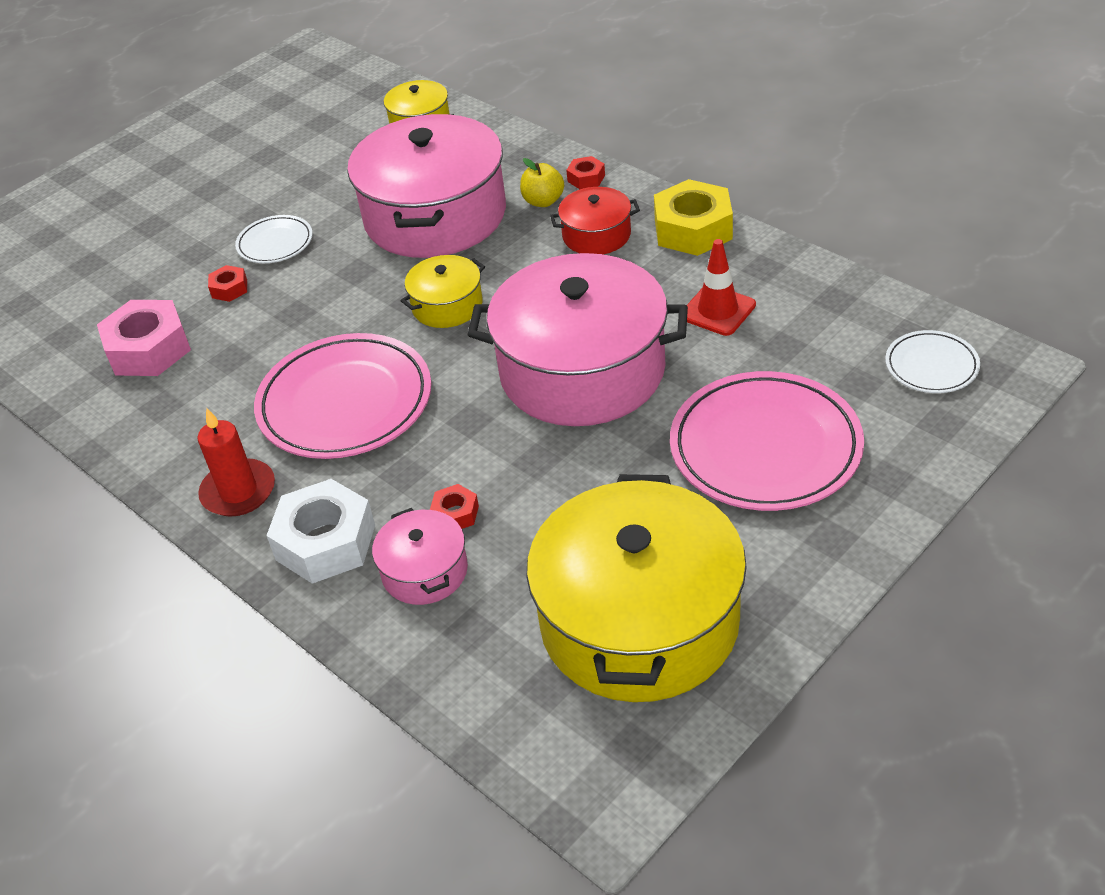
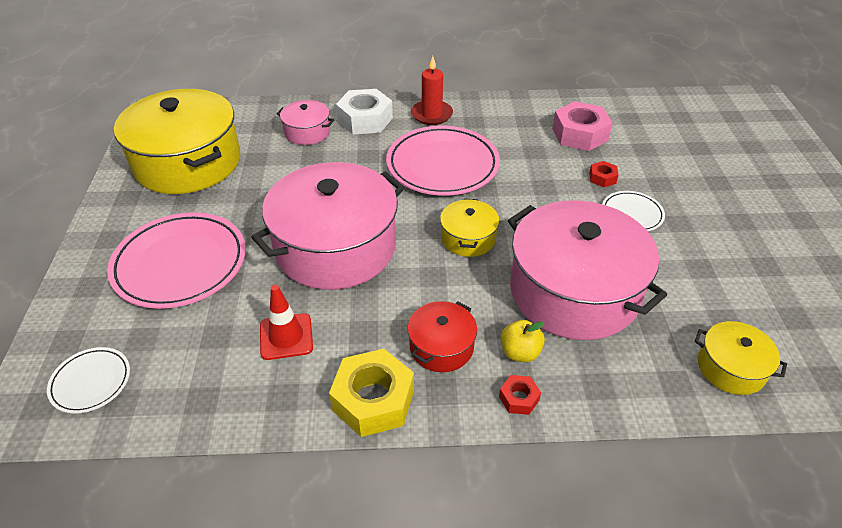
camera: 130 degrees right, 0 degrees up
red nut [430,484,479,529] -> none

